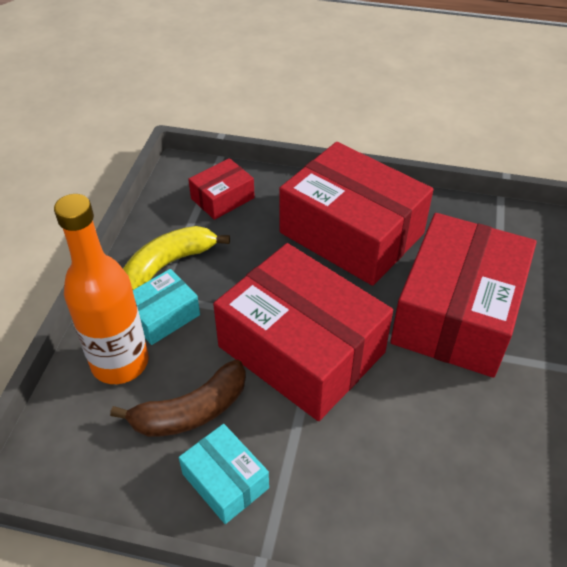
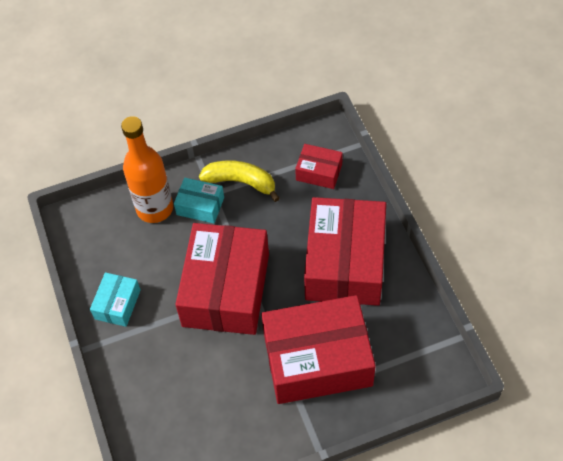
camera: 60 degrees right, 10 degrees up
brown banana [110,360,246,437] -> none

